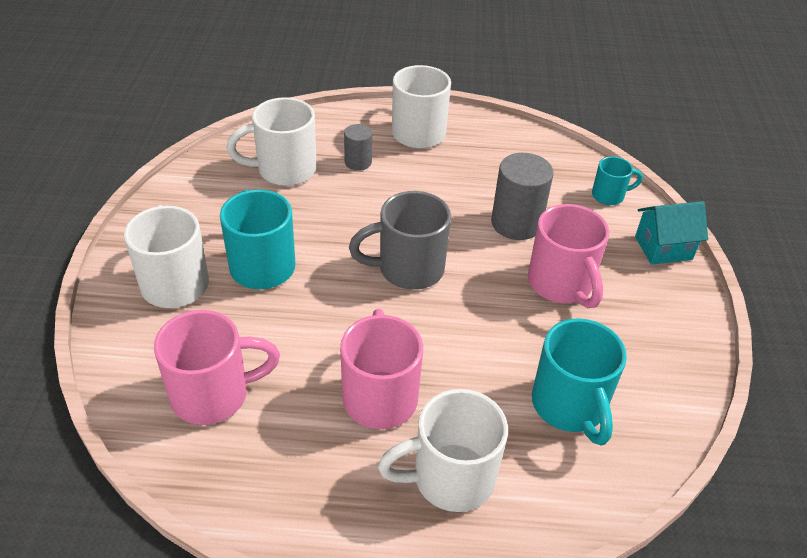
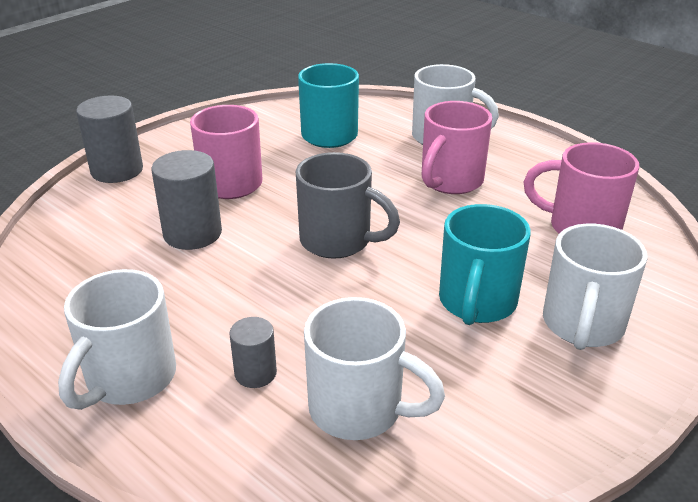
camera: 140 degrees left, 10 degrees down
turquoise mug [592,157,643,205] -> none
turquoise house [635,201,708,265] -> grey cylinder [76,95,143,183]

